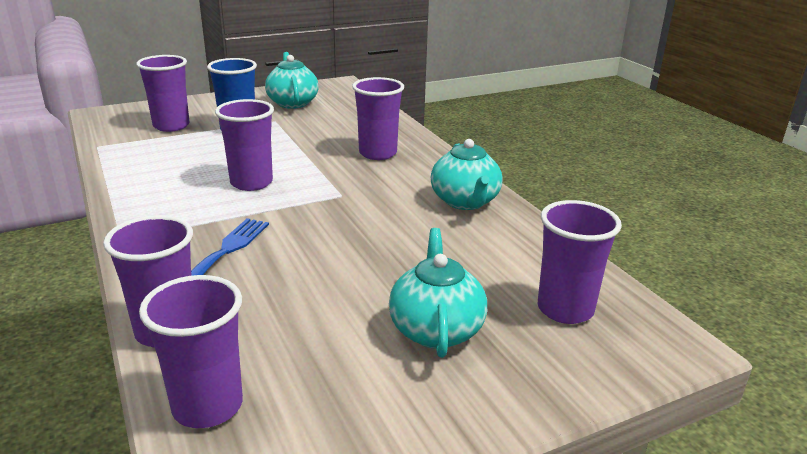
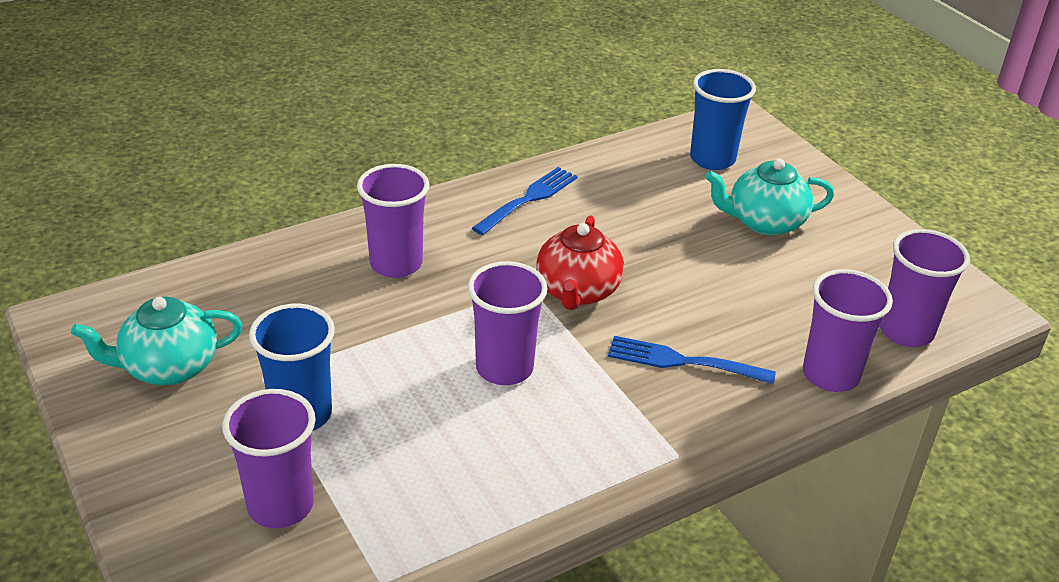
camera: 95 degrees left, 10 degrees up
turquoise teapot [431,139,502,210] -> blue fork [472,167,578,235]
purple cup [538,200,622,324] -> blue cup [690,69,756,170]
none -> red teapot [536,215,624,310]

